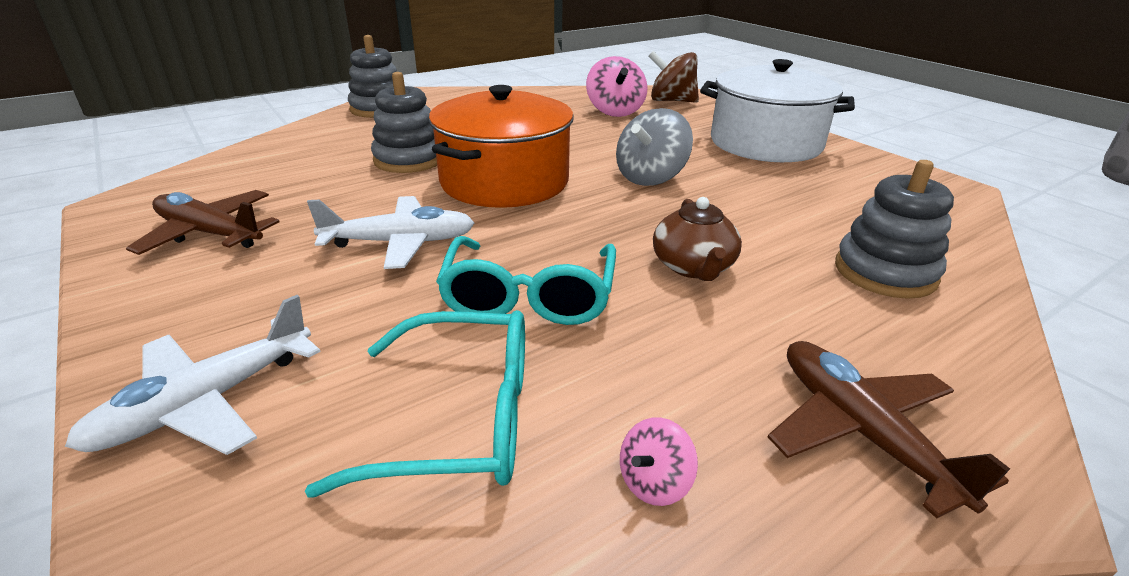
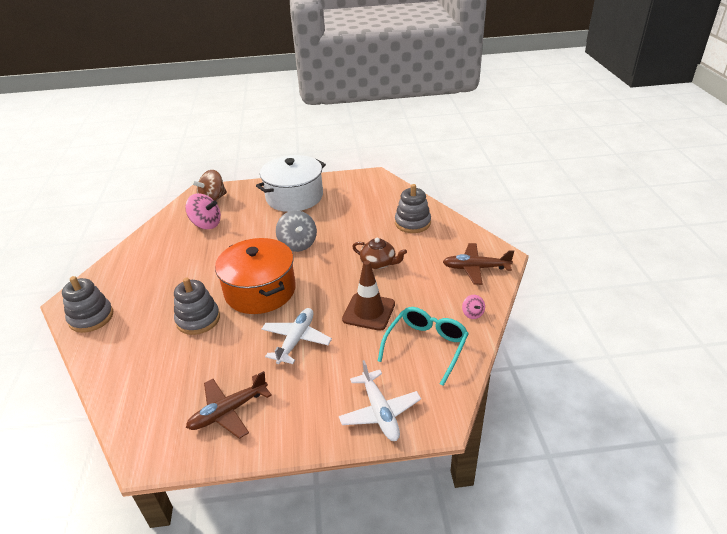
camera: 60 degrees left, 5 degrees up
turquoise glasses [436,236,616,325] -> brown traffic cone [342,260,395,331]

